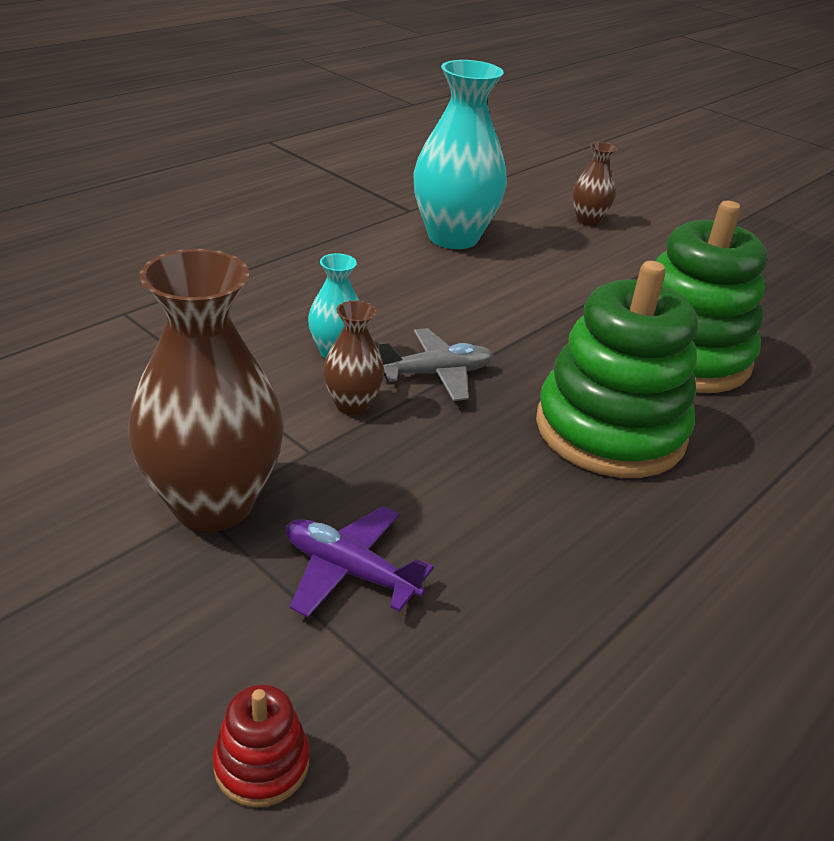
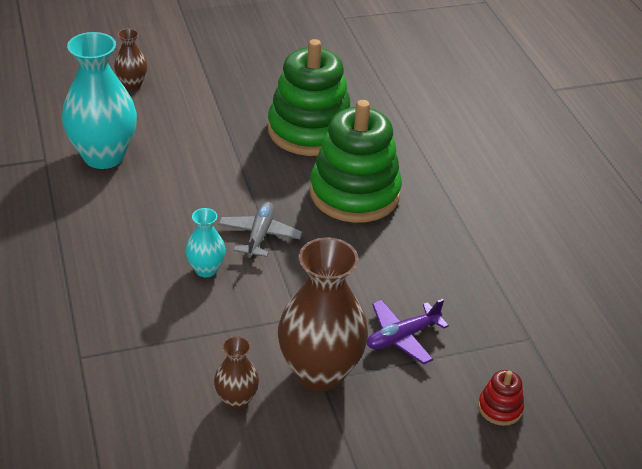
camera: 60 degrees left, 5 degrees up
brown vase [323,301,384,415] -> brown vase moved to [214,336,259,410]

